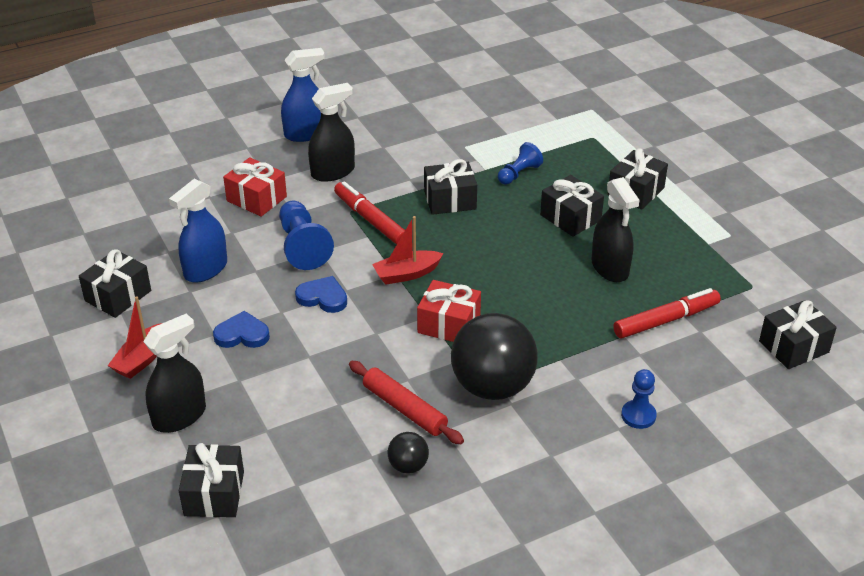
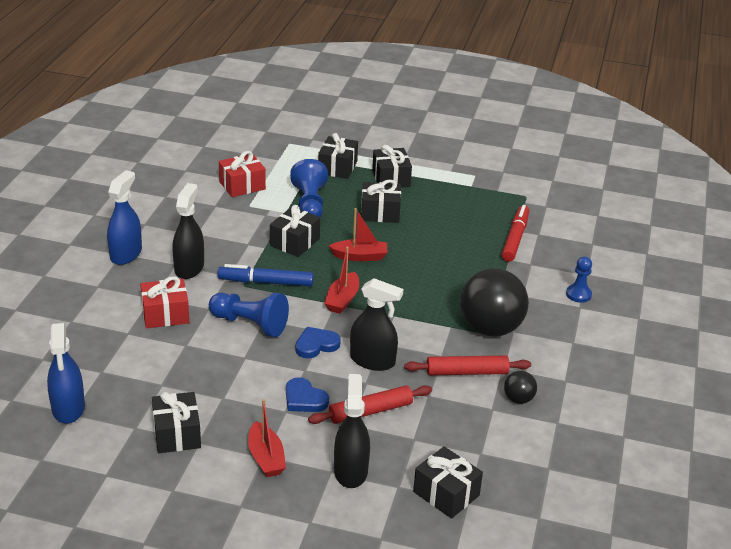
camera: 50 degrees left, 5 degrees down
blue spray bottle [169,179,227,283] -> blue spray bottle moved to [47,323,85,424]
blue heart [213,311,270,348] -> blue heart turned 90 degrees counterclockwise [286,377,329,412]
red marker [334,181,405,245] -> blue marker [217,264,314,286]
red gift [417,280,481,342] -> red gift moved to [219,151,266,197]
blue pawn [498,142,543,185] -> blue pawn [290,159,328,217], size x1.62
black spray bottle [592,177,640,282] -> black spray bottle moved to [350,278,403,371]
black gift [759,300,837,369] -> black gift moved to [318,133,358,179]
none -> red rolling pin [308,386,432,424]
none -> red boat [329,208,388,261]

